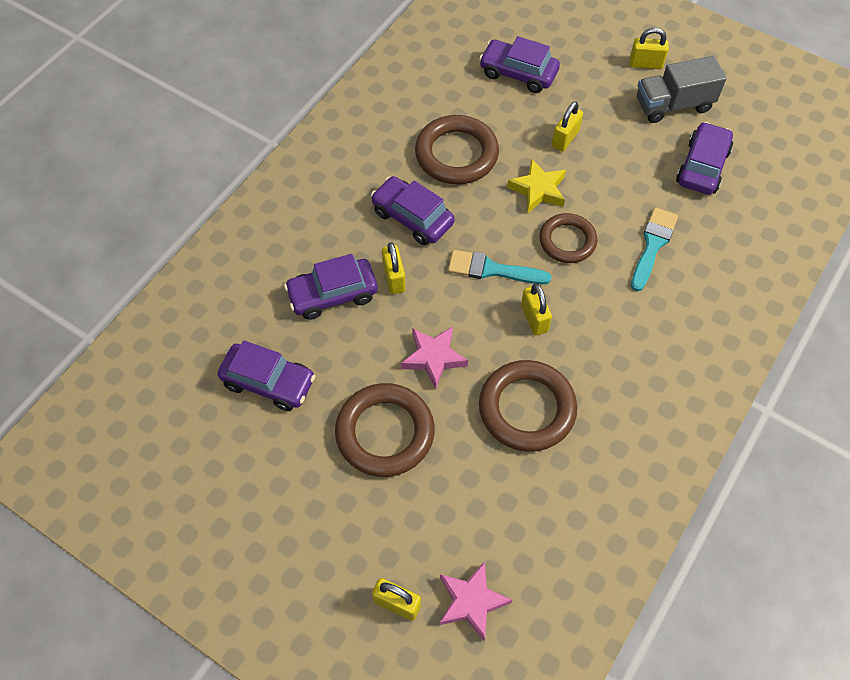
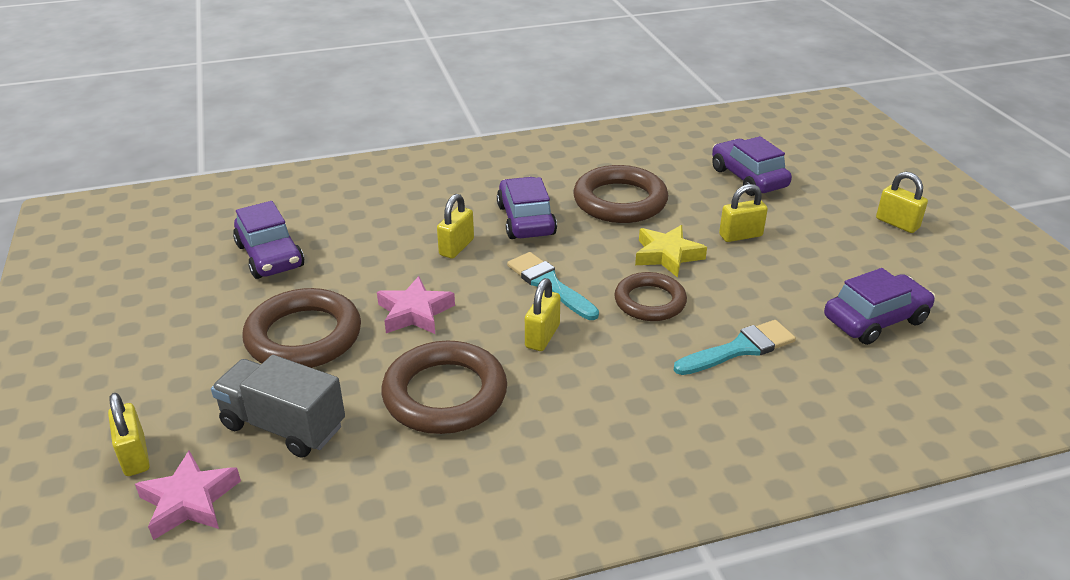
camera: 40 degrees right, 25 degrees down
purple car [284,254,378,320] -> none
grey truck [637,56,727,123] -> grey truck moved to [211,355,345,458]

